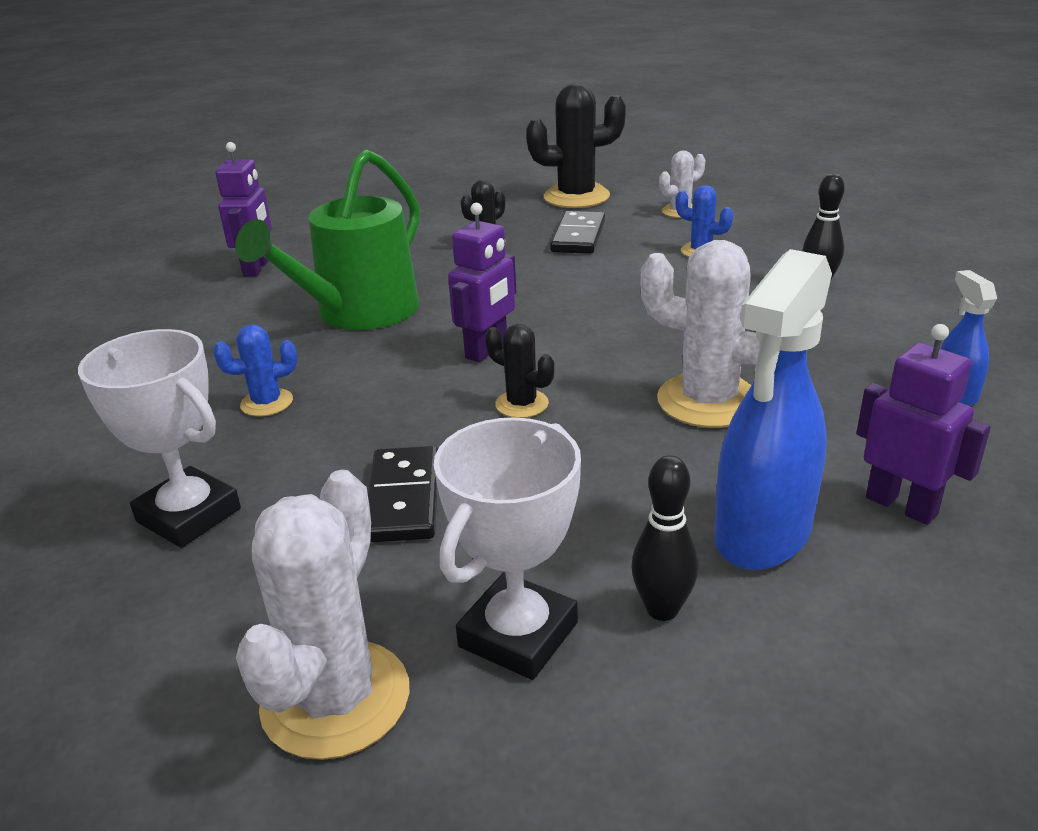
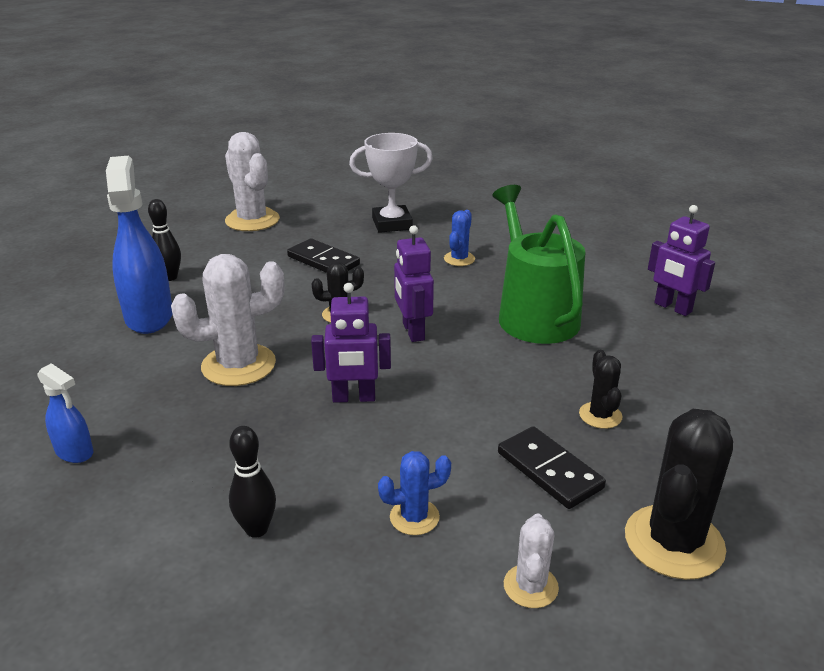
camera: 130 degrees right, 0 degrees up
white trophy [434,417,581,680] -> none
purple robot [857,324,991,525] -> purple robot moved to [311,283,391,403]

